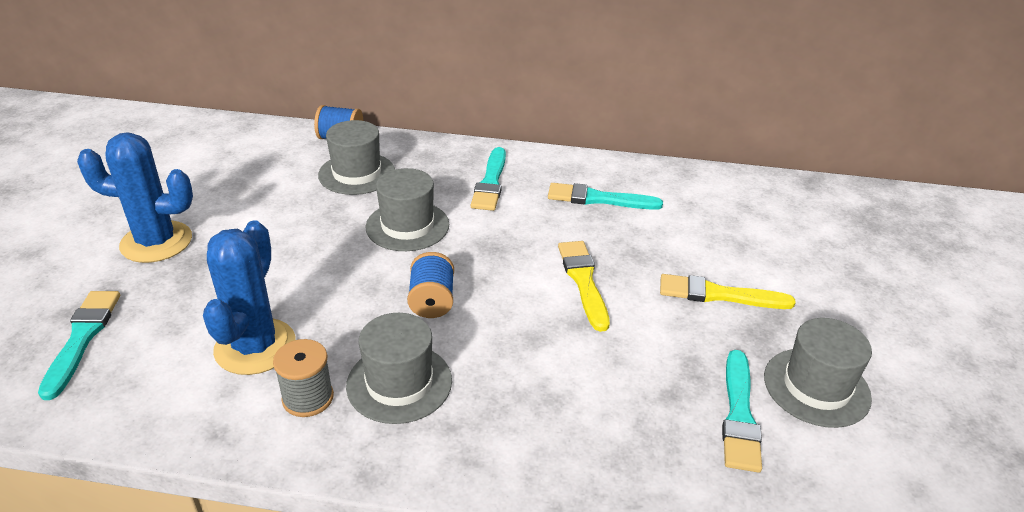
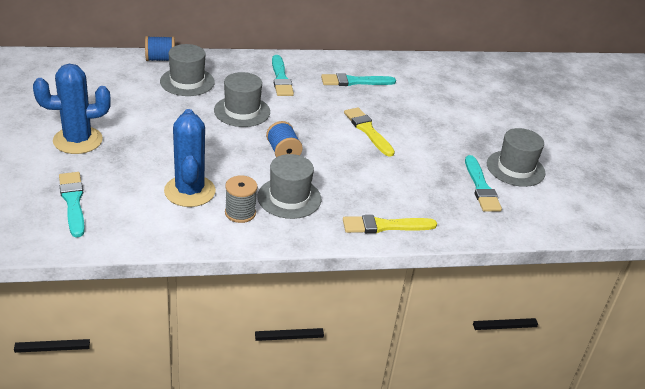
camera: 20 degrees left, 0 degrees up
yellow brush [660,274,796,309] -> yellow brush moved to [343,215,437,233]

